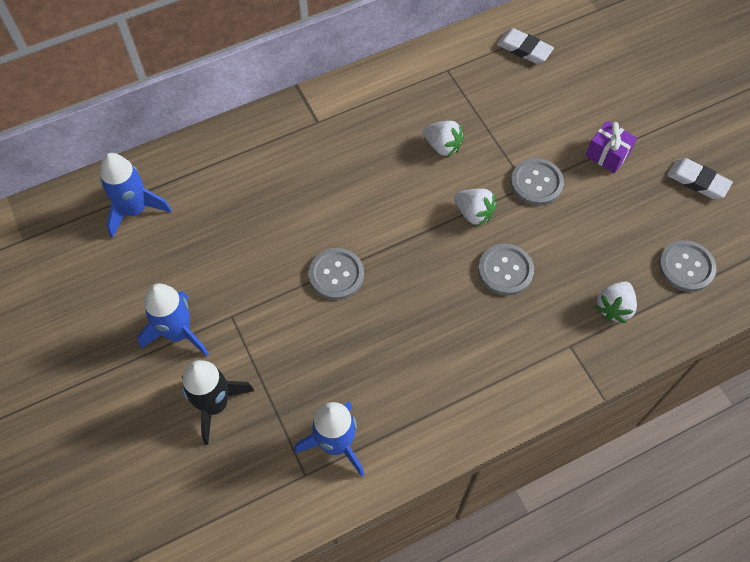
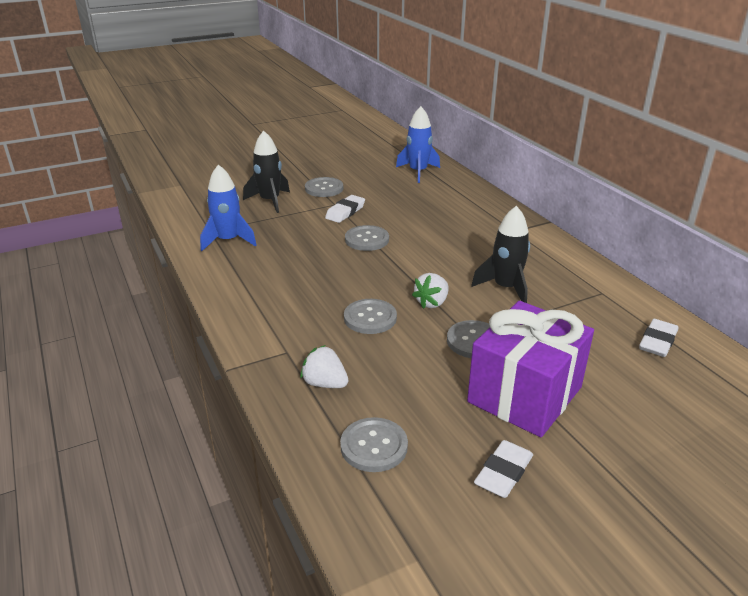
camera: 90 degrees right, 30 degrees down
blue rocket [138,283,209,356] -> grey button [305,177,343,197]
white strawberry [423,121,464,157] -> black rocket [471,206,530,303]
purple gift [585,121,637,173] -> purple gift [467,301,594,437], size x2.24
none -> white eraser [325,195,365,223]

